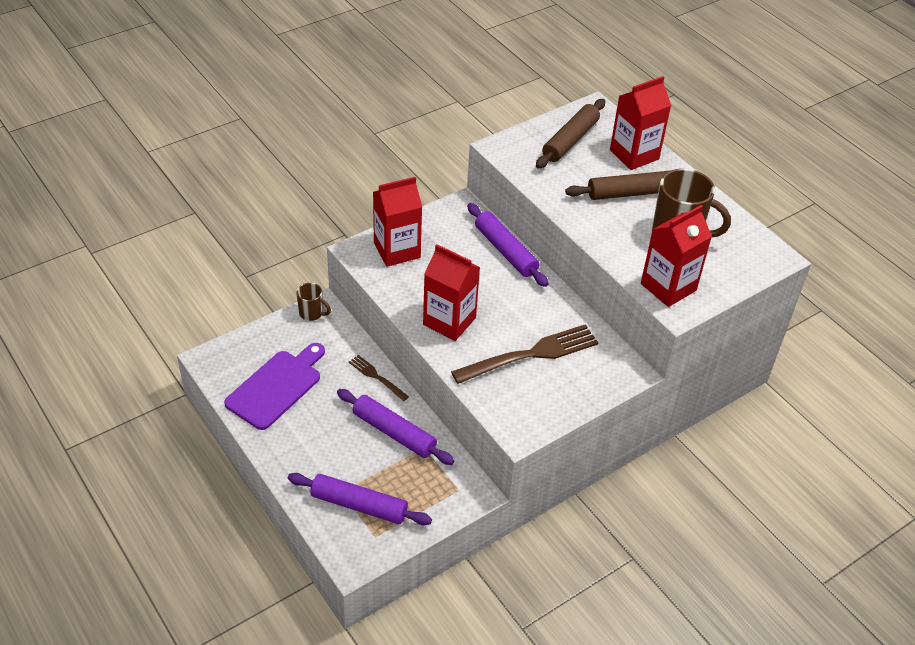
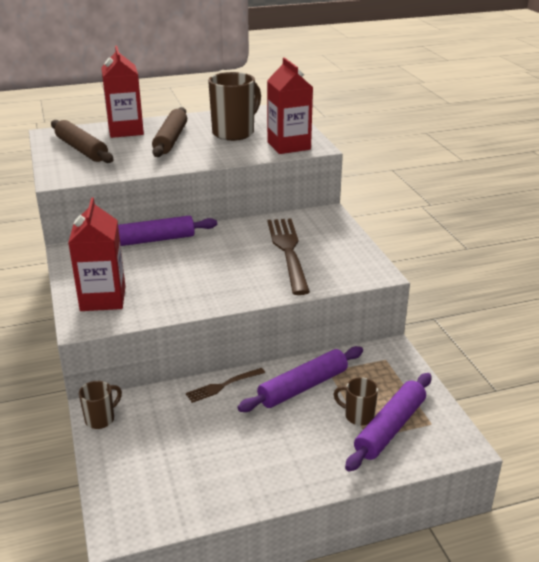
camera: 70 degrees left, 15 degrees down
purple cutting board [224,343,325,430] -> none
red carton [423,244,480,341] -> none
none -> brown mug [334,377,378,426]

